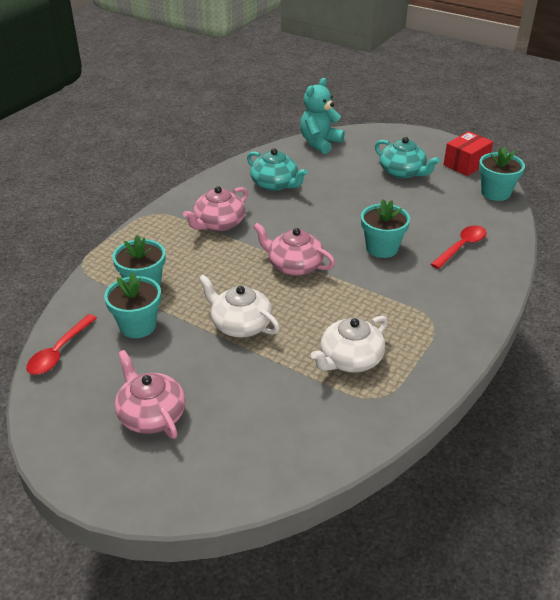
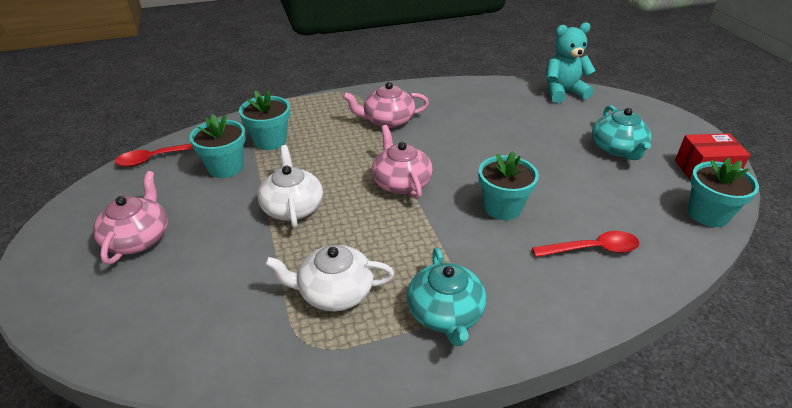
camera: 40 degrees right, 0 degrees up
turquoise teapot [247,148,308,191] -> turquoise teapot moved to [407,248,486,347]

